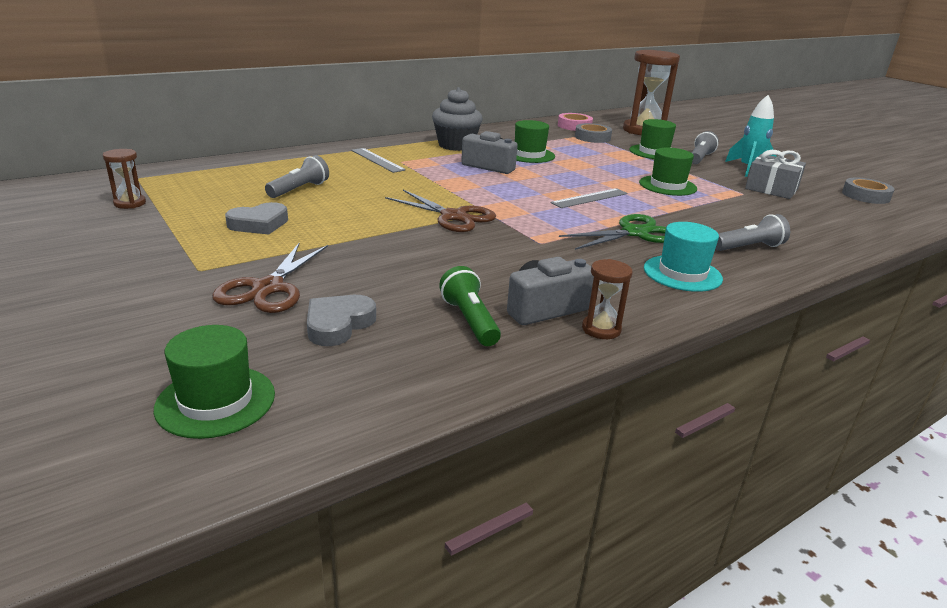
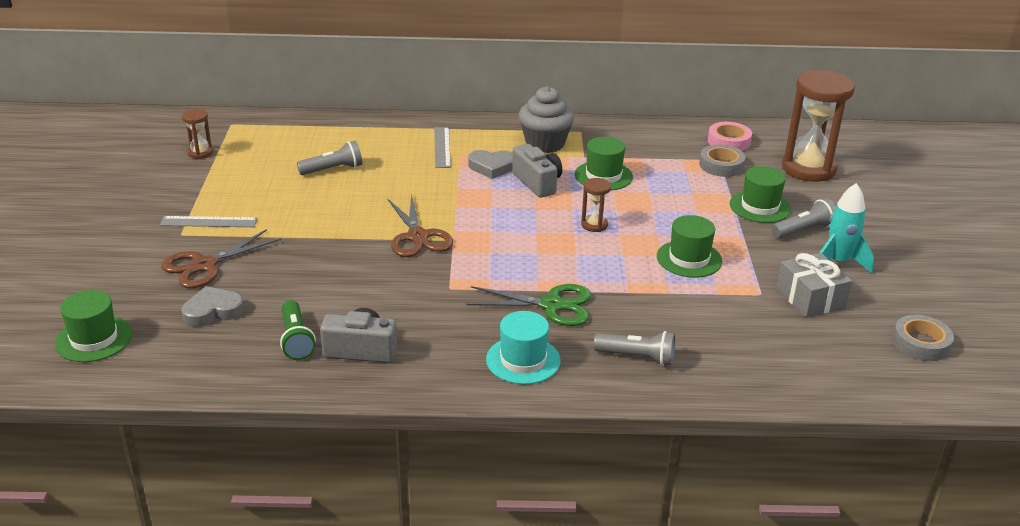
camera: 35 degrees right, 5 degrees up
grey heart [225,202,288,235] -> grey heart moved to [468,150,513,179]
green flashlight [439,266,501,346] -> green flashlight turned 150 degrees clockwise [280,300,316,360]
grey ruler [550,188,628,208] -> grey ruler moved to [160,216,258,227]
brown hourglass [582,259,633,339] -> brown hourglass moved to [581,178,611,232]

